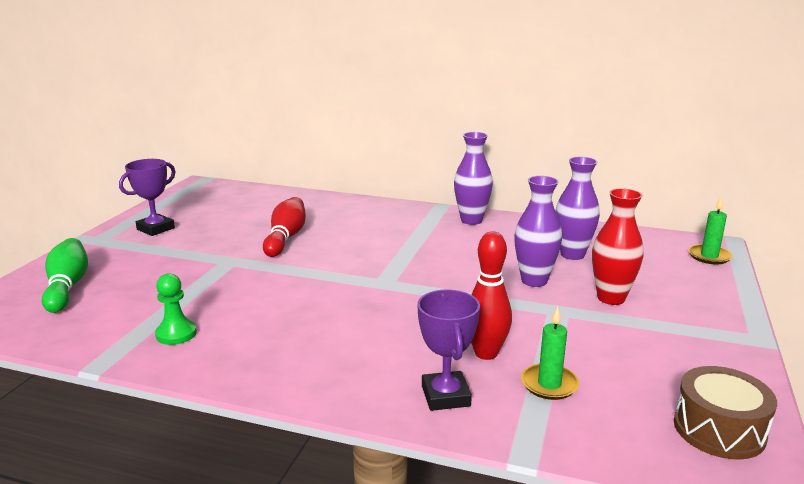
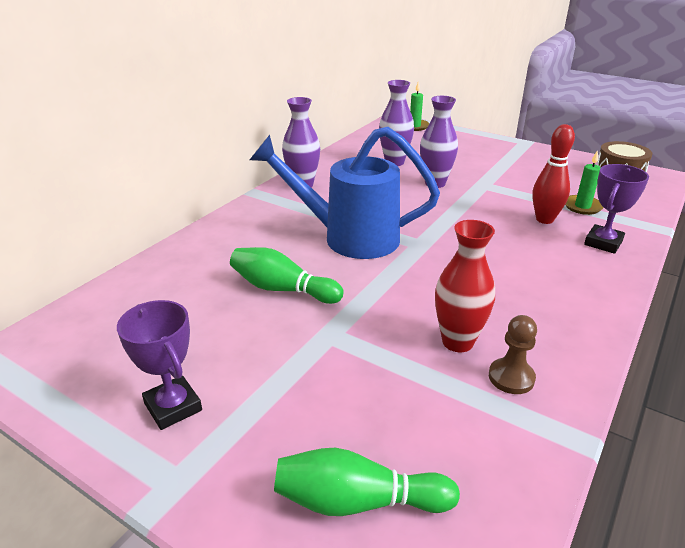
camera: 75 degrees left, 10 degrees up
green pawn [155,273,197,345] -> brown pawn [489,315,537,394]
red bowling pin [263,197,306,257] -> green bowling pin [230,247,344,304]
purple trophy [417,289,480,411] -> purple trophy turned 60 degrees counterclockwise [584,164,649,254]
red vase [592,188,644,305] -> red vase moved to [435,220,495,352]
none -> blue watering can [250,127,440,259]

